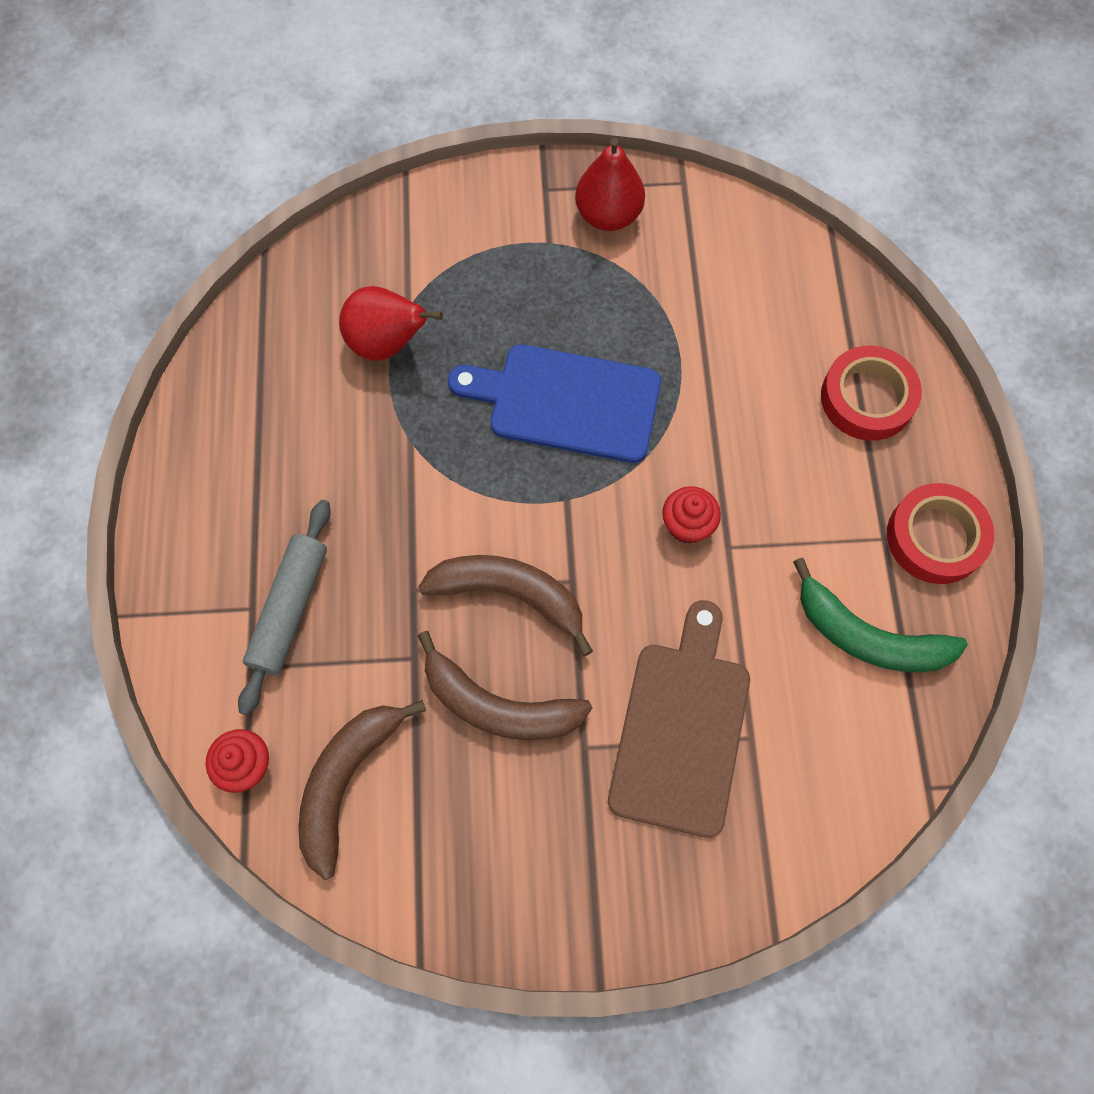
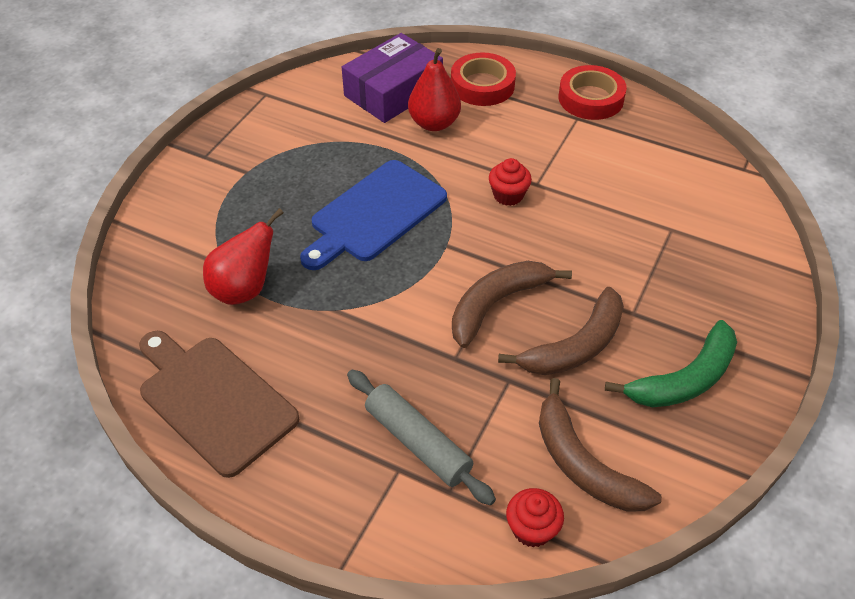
camera: 60 degrees left, 20 degrees down
red pear [575,138,645,231] -> red pear moved to [408,48,461,131]
brown cutting board [608,600,750,838] -> brown cutting board moved to [139,331,300,478]
green banana [793,558,968,672] -> green banana moved to [605,320,737,407]
none -> purple box [342,33,443,123]

